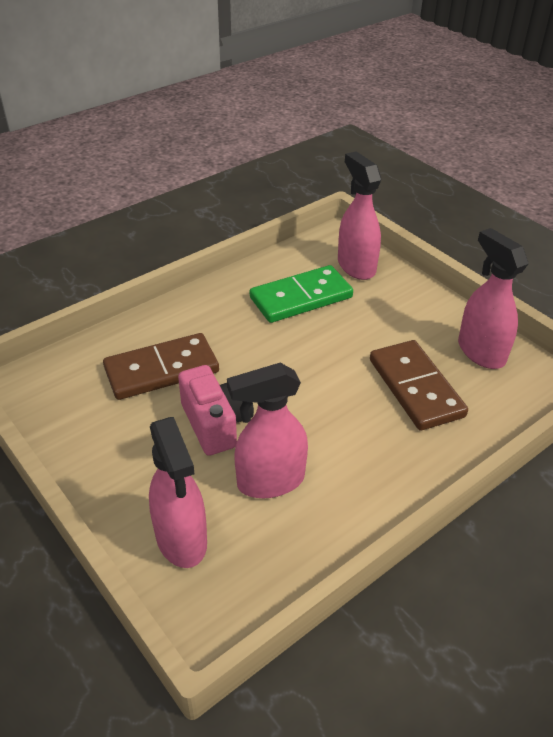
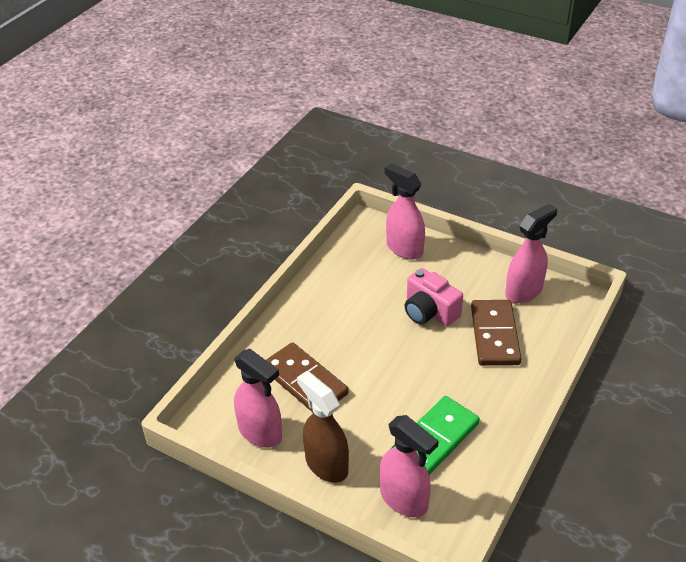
camera: 160 degrees right, 0 degrees up
brown domino [103,333,219,400] -> brown domino turned 45 degrees counterclockwise [471,300,521,366]
pink spray bottle [227,363,308,498] -> pink spray bottle moved to [505,204,557,303]
none -> brown spray bottle [297,371,349,483]

